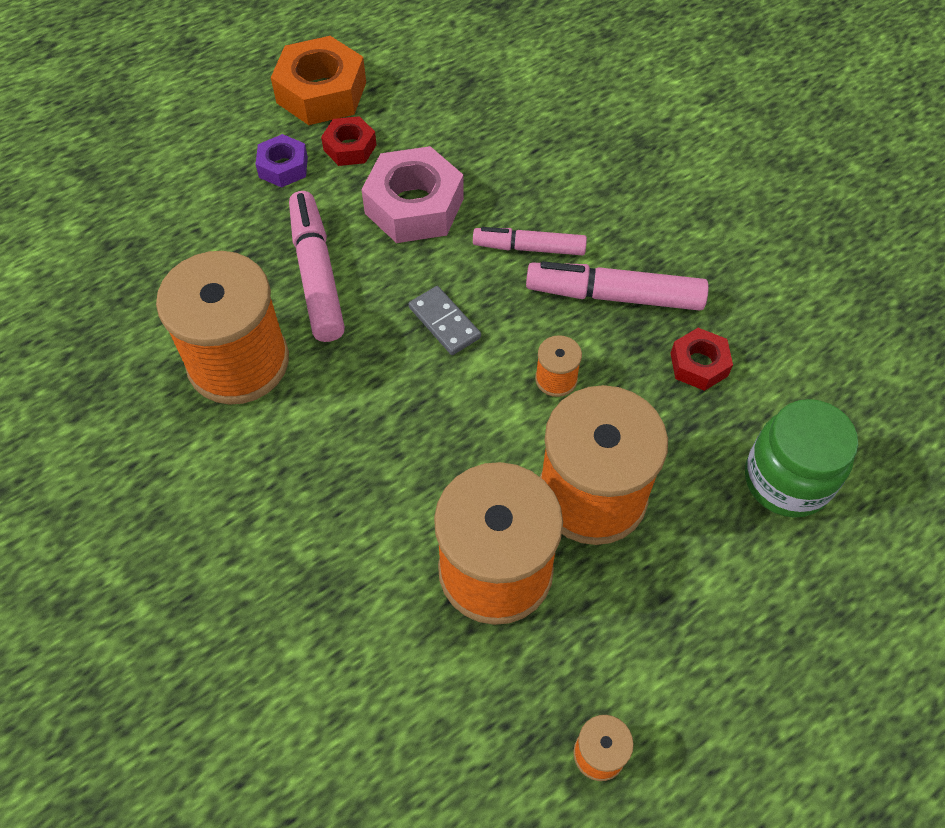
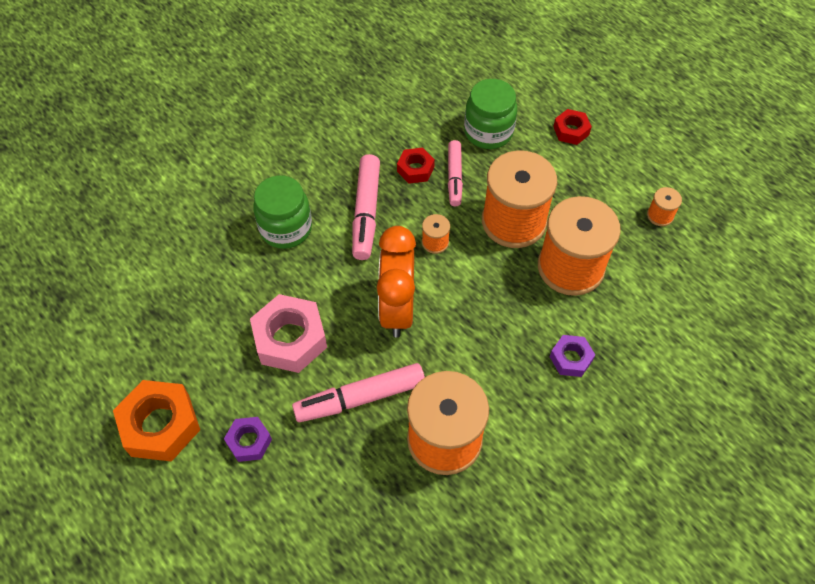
camera: 95 degrees left, 0 degrees up
red nut [321,116,377,166] -> red nut moved to [553,109,592,145]
grey domino [409,286,481,355] -> orange clock [377,226,416,338]
pink marker [473,227,587,255] -> pink marker moved to [448,140,463,206]
none -> green jar [253,175,312,249]
none -> purple nut [550,335,595,377]

